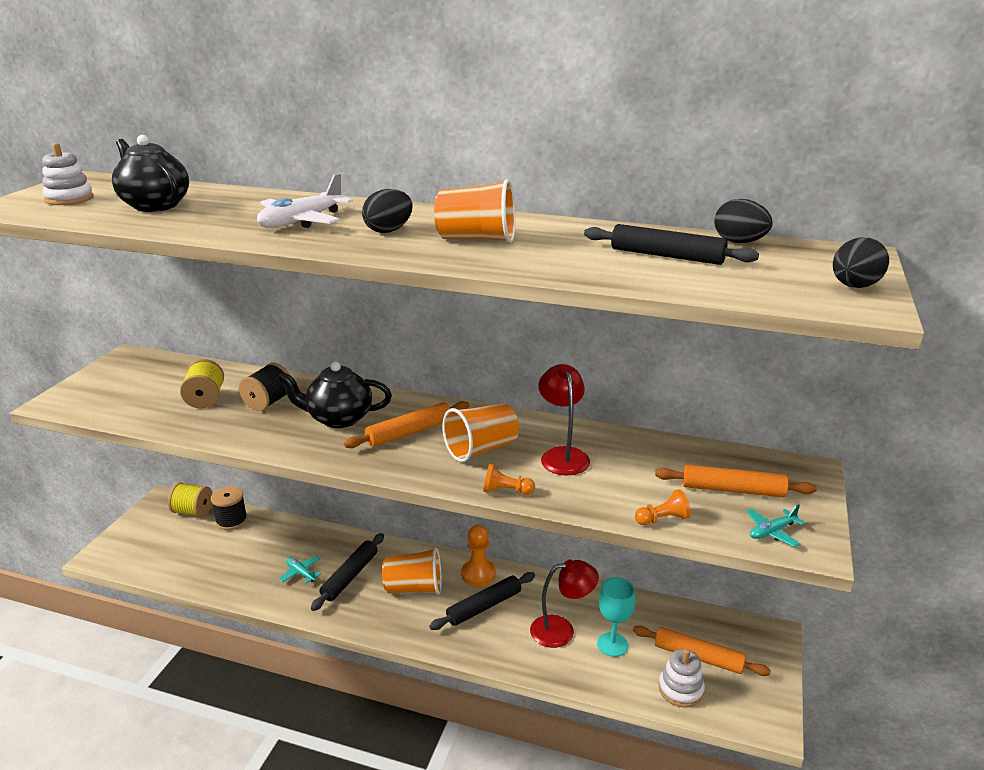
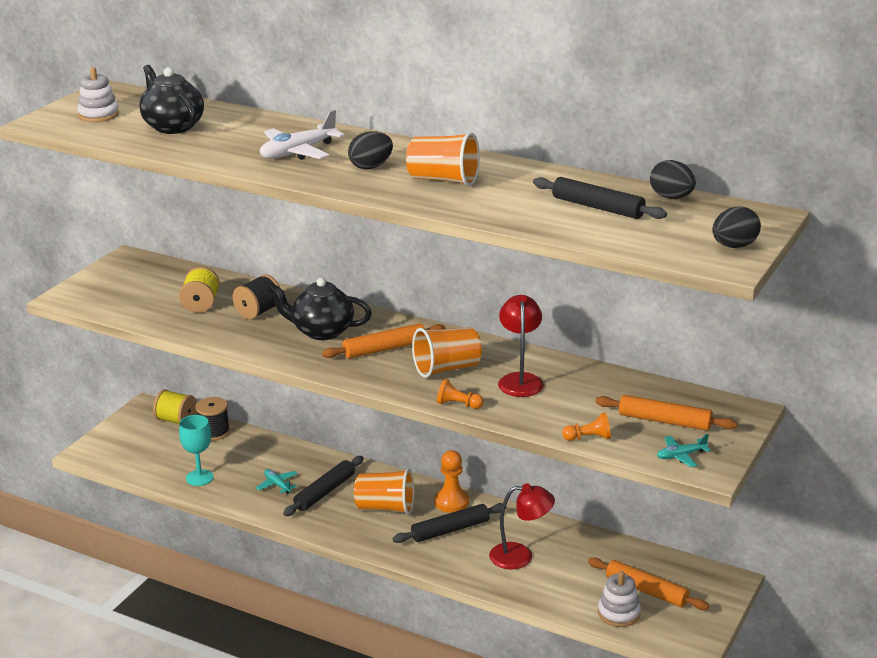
camera: 10 degrees right, 0 degrees up
turquoise goblet [597,577,636,657] -> turquoise goblet moved to [179,415,214,486]

